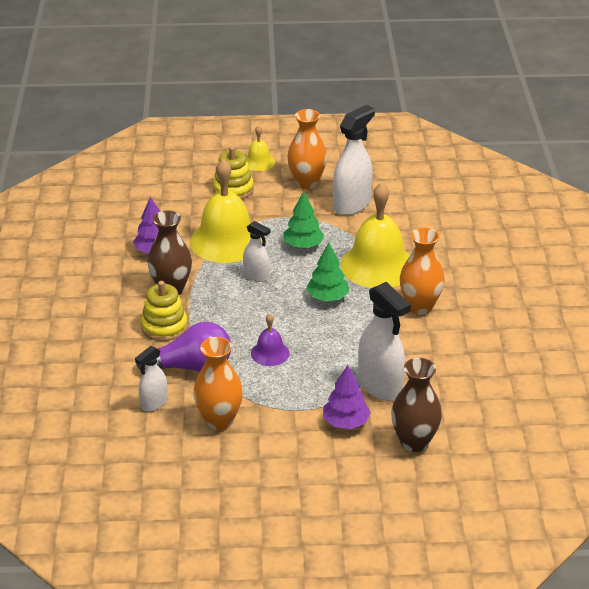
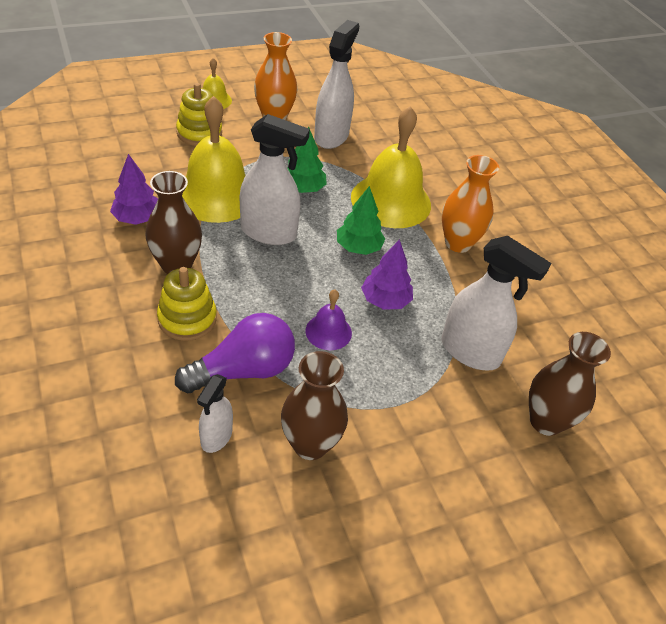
camera: 25 degrees left, 10 degrees up
orange vase [193,337,243,430] -> brown vase [281,351,348,460]
white spray bottle [243,221,271,282] -> white spray bottle [240,114,310,245], size x1.77
purple tree [323,365,371,429] -> purple tree moved to [361,239,413,310]

